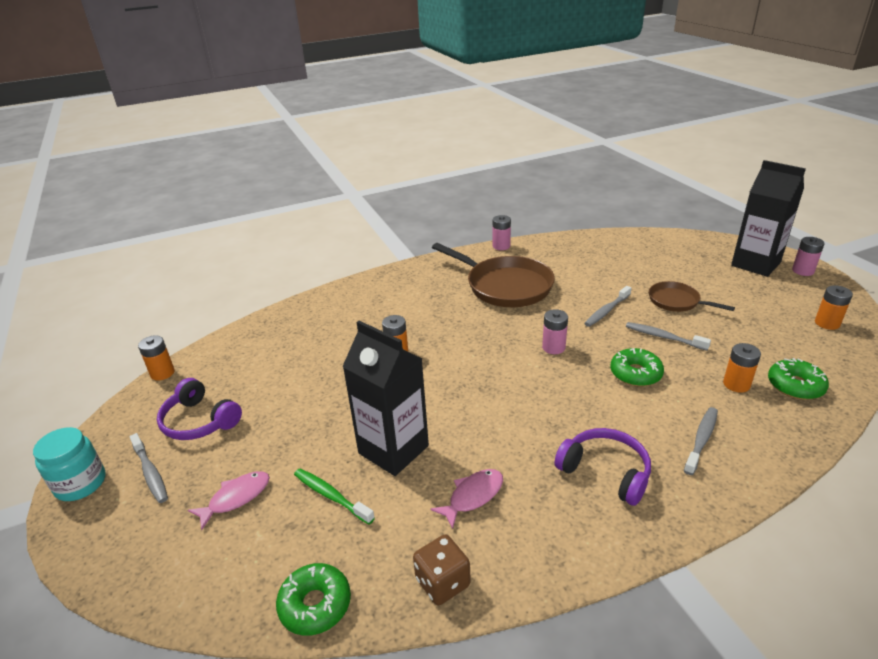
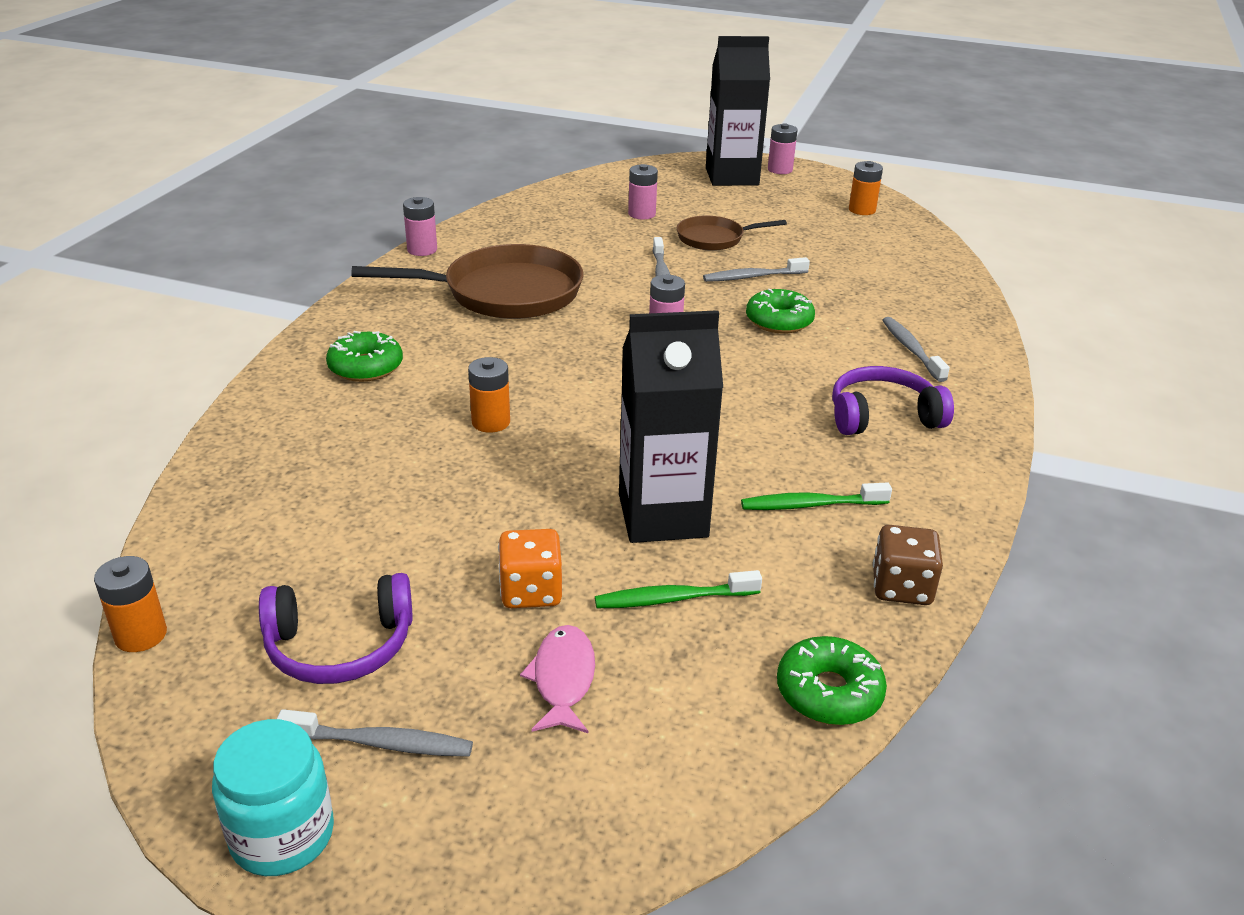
camera: 50 degrees left, 0 degrees up
pink fish [430,469,503,529] -> green toothbrush [741,482,892,510]
orange battery [723,343,761,393] -> none
green donut [768,358,829,400] -> green donut moved to [326,331,403,382]
none -> orange dice [498,529,562,608]
none -> pink battery [628,164,658,219]

